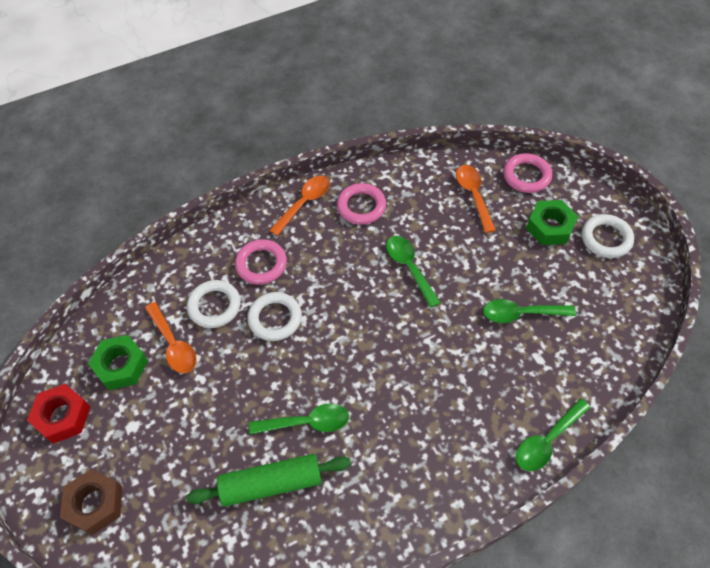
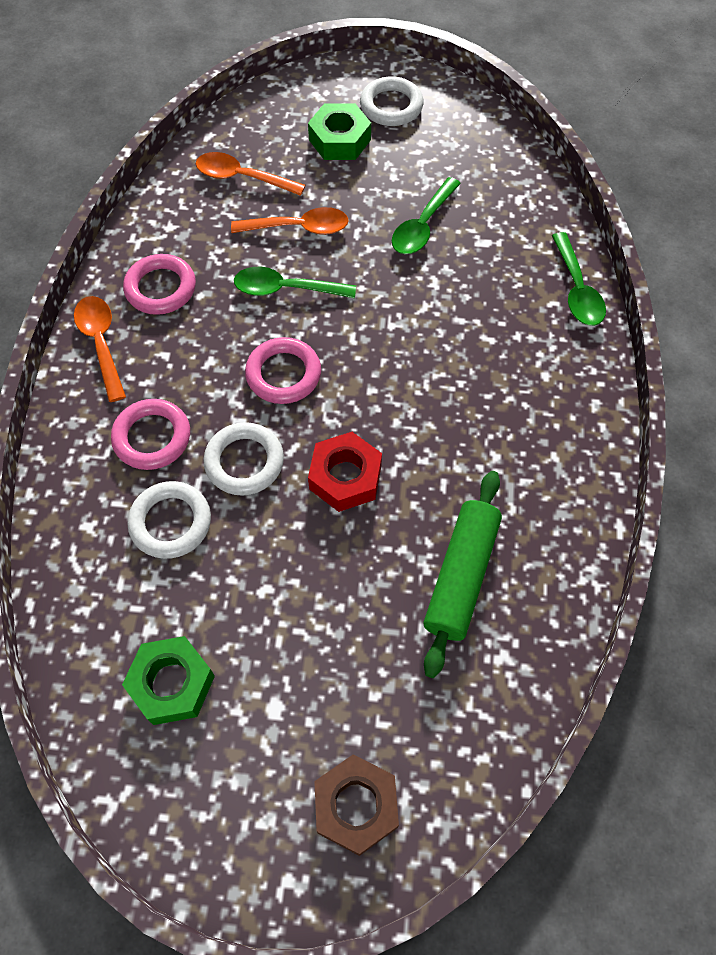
camera: 60 degrees left, 5 degrees up
red nut [27,384,91,444] -> red nut moved to [308,432,382,512]
orange spoon [145,302,197,373] -> orange spoon moved to [231,207,349,235]
green spoon [249,404,349,434] -> none
pink ring [503,153,552,193] -> pink ring moved to [245,337,321,404]

